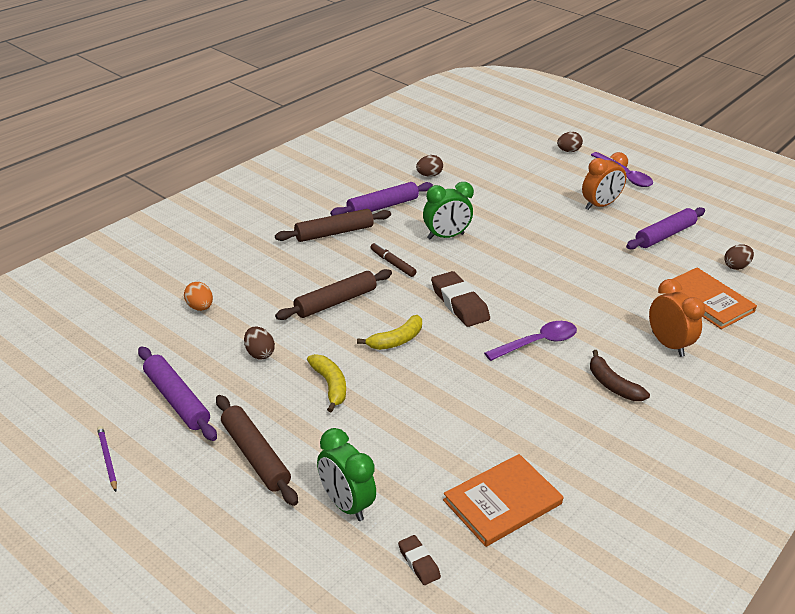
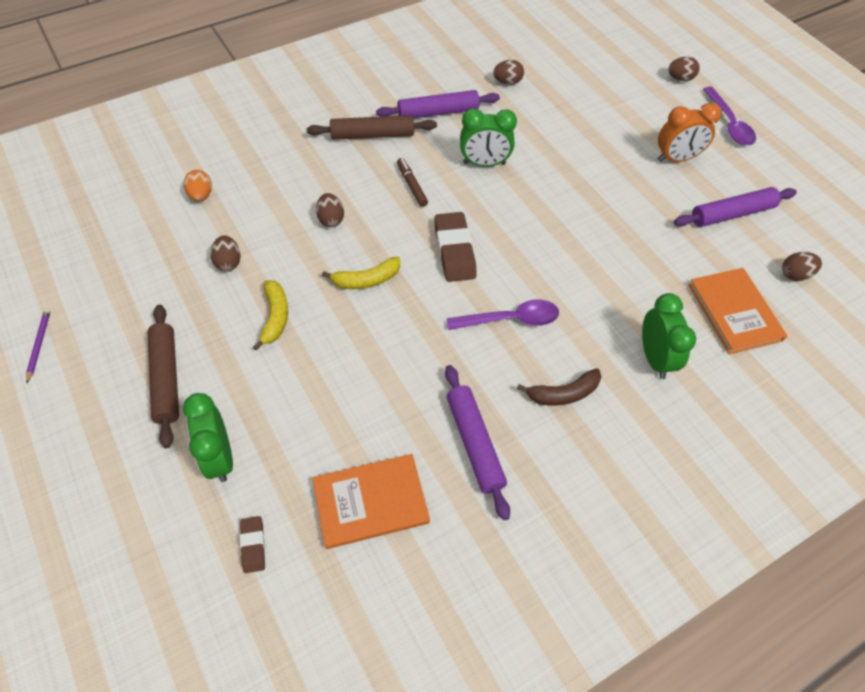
camera: 20 degrees right, 20 degrees up
purple rolling pin [138,346,217,441] -> purple rolling pin moved to [445,365,510,520]
brown rolling pin [275,269,392,320] -> brown egg [316,193,344,227]
brown banana [590,350,650,401] -> brown banana turned 90 degrees counterclockwise [517,368,601,406]
orange clock [649,279,705,357] -> green clock [642,293,696,379]

